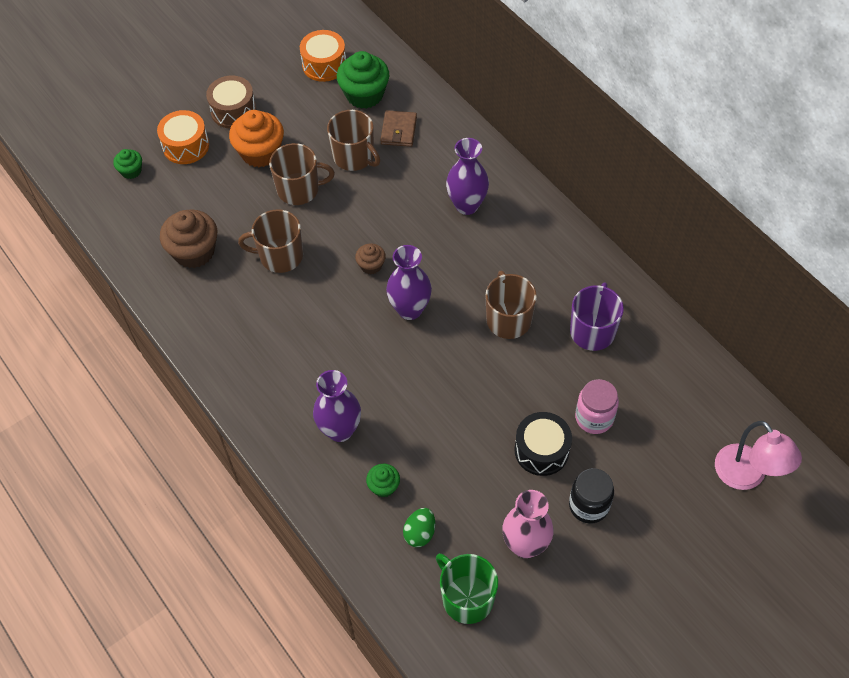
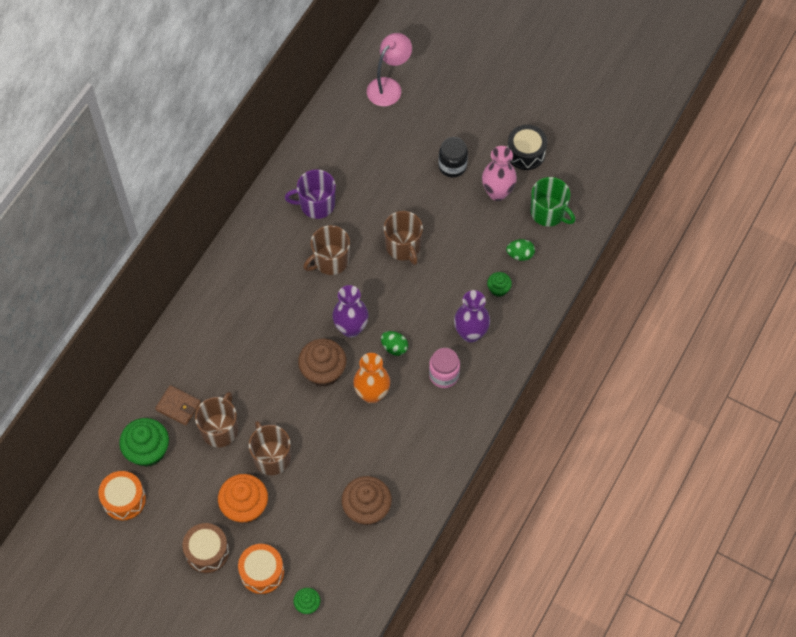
camera: 115 degrees left, 5 degrees up
brown mug [238,209,303,273] -> brown mug moved to [384,211,423,265]
brown cupcake [355,243,386,274] -> brown cupcake [298,339,347,387], size x1.90
brown wallet [381,110,417,147] -> brown wallet turned 45 degrees clockwise [155,385,201,426]
green mug [436,553,498,624] -> green mug turned 75 degrees counterclockwise [531,177,575,226]
purple vase [446,138,489,215] -> none
black drum [515,412,572,476] -> black drum moved to [508,125,547,170]
pink jar [575,379,619,434] -> pink jar moved to [429,348,460,388]
none -> orange vase [353,353,390,404]
none -> green egg [381,331,408,356]

